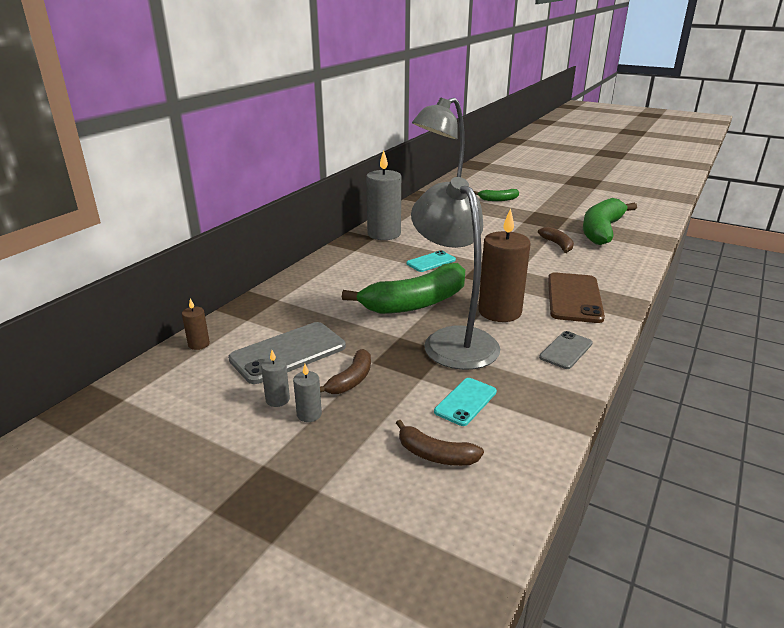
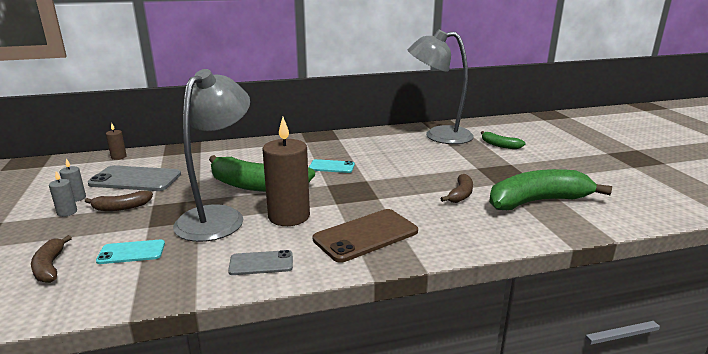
camera: 45 degrees right, 5 degrees down
grey candle [366,150,401,240] -> none

